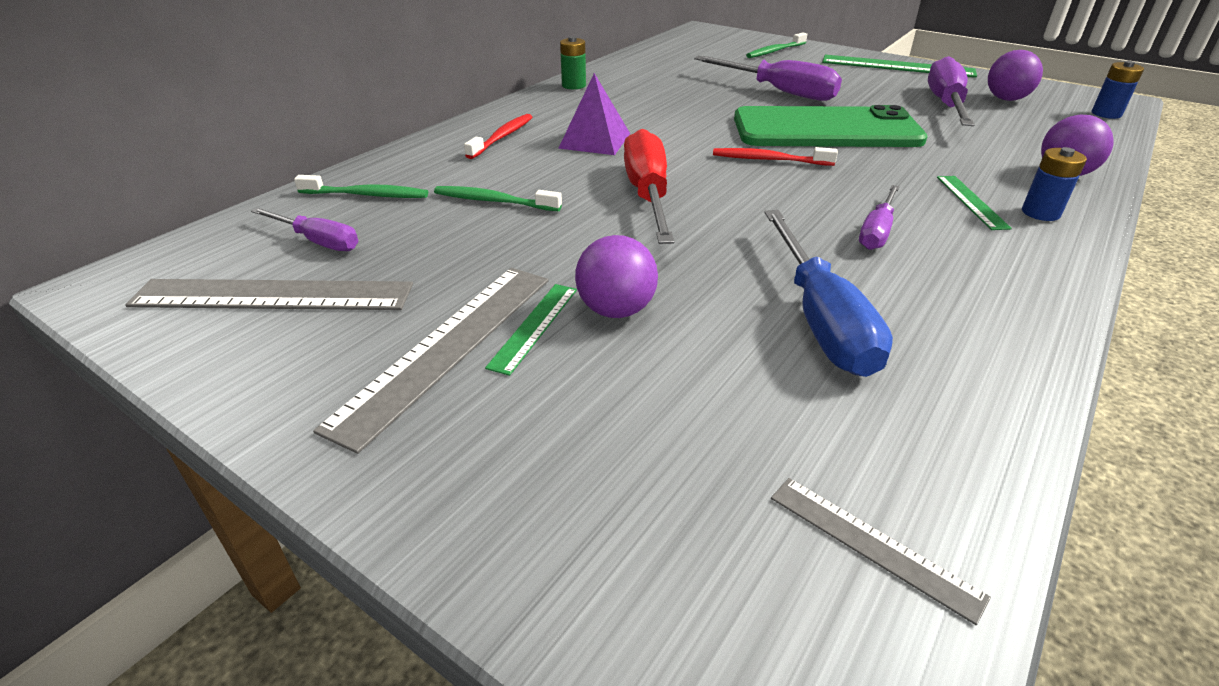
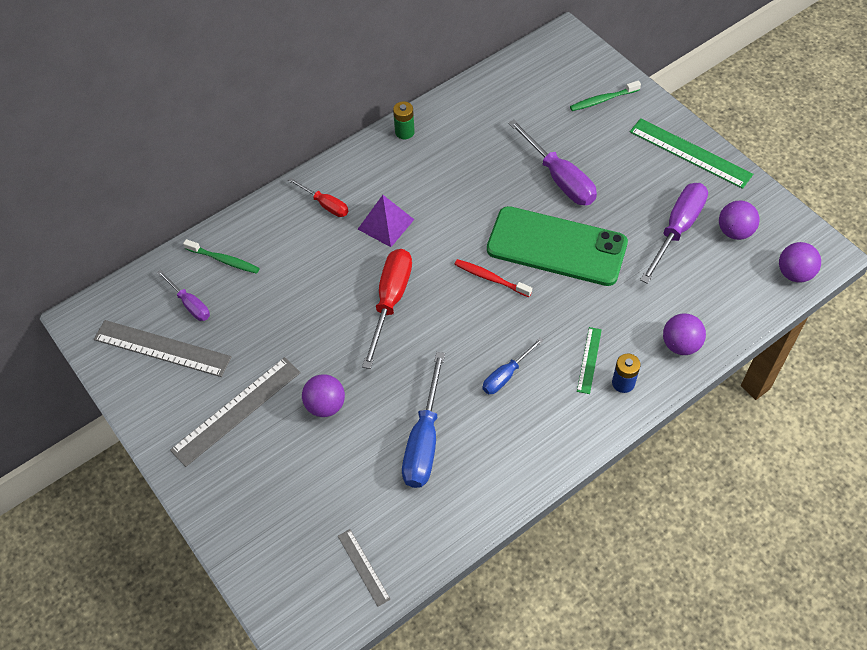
camera: 20 degrees right, 20 degrees up
green toothbrush [434,186,562,211] -> none
red toothbrush [464,114,532,159] -> red screwdriver [288,178,349,217]
green ruler [485,284,577,376] -> none
purple screwdriver [859,185,899,250] -> blue screwdriver [483,338,544,394]
blue battery [1092,61,1144,119] -> purple ball [779,242,821,283]

